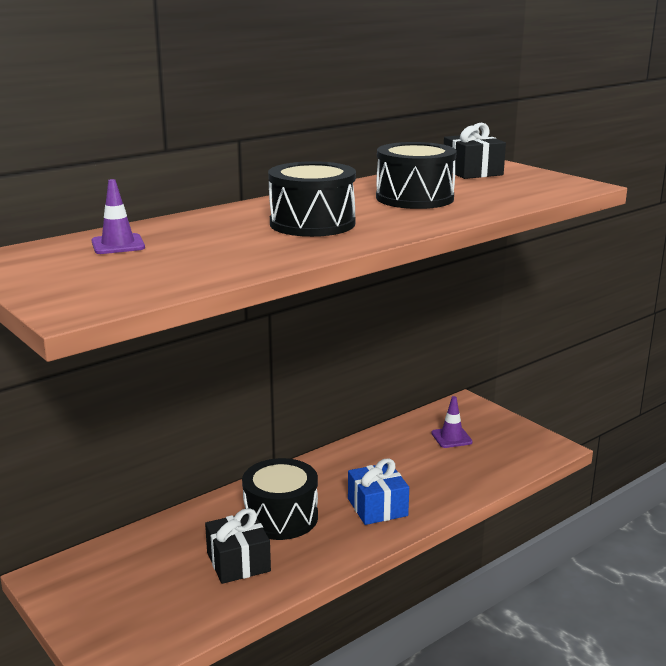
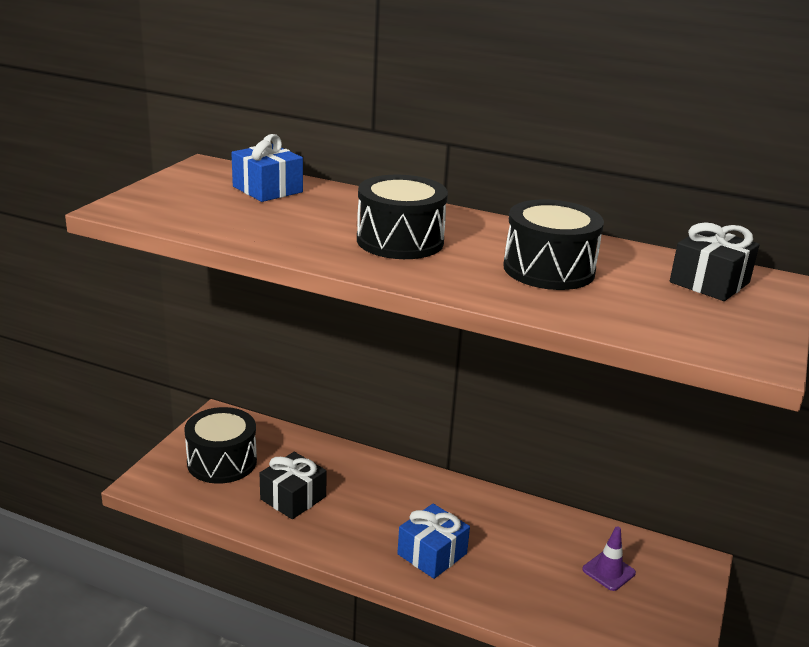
camera: 60 degrees right, 5 degrees up
purple traffic cone [92,179,145,254] -> blue gift [231,134,303,202]
black drum [242,458,318,540] -> black drum moved to [184,407,257,484]

